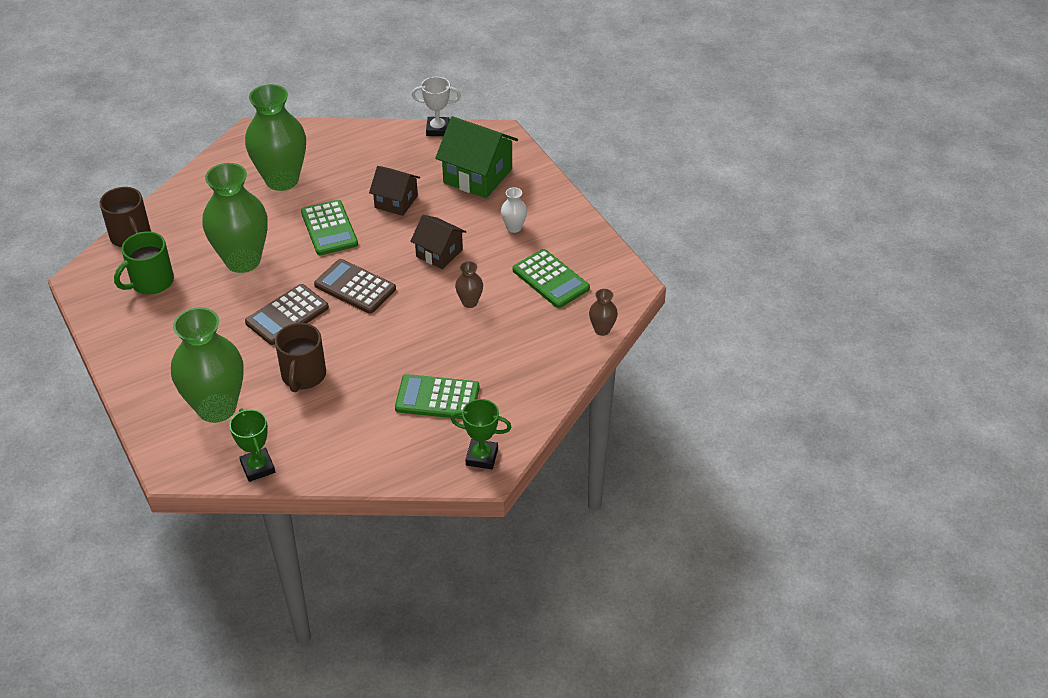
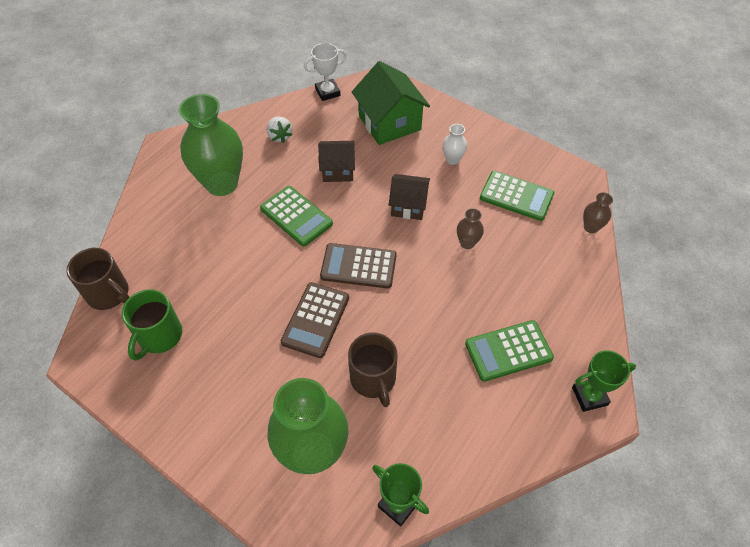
camera: 25 degrees left, 10 degrees up
green vase [203,163,268,273] -> none
green house [435,116,518,198] -> green house turned 60 degrees clockwise [352,61,430,145]
none -> white strawberry [267,116,293,143]

